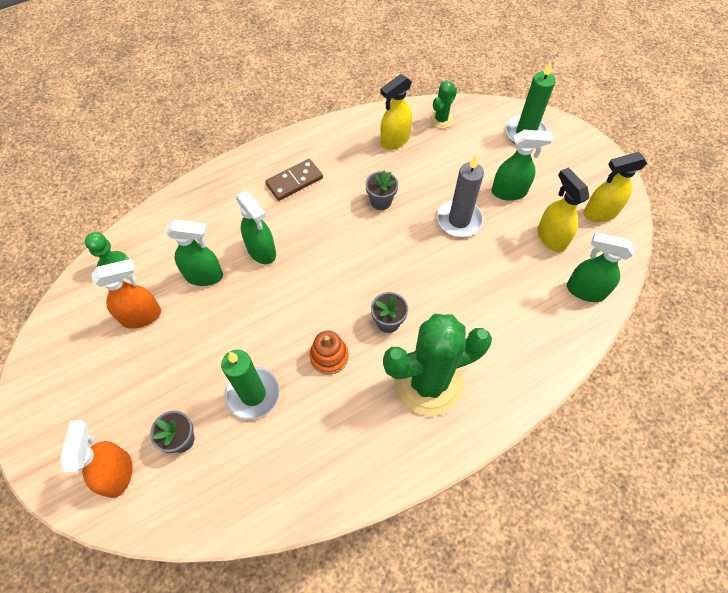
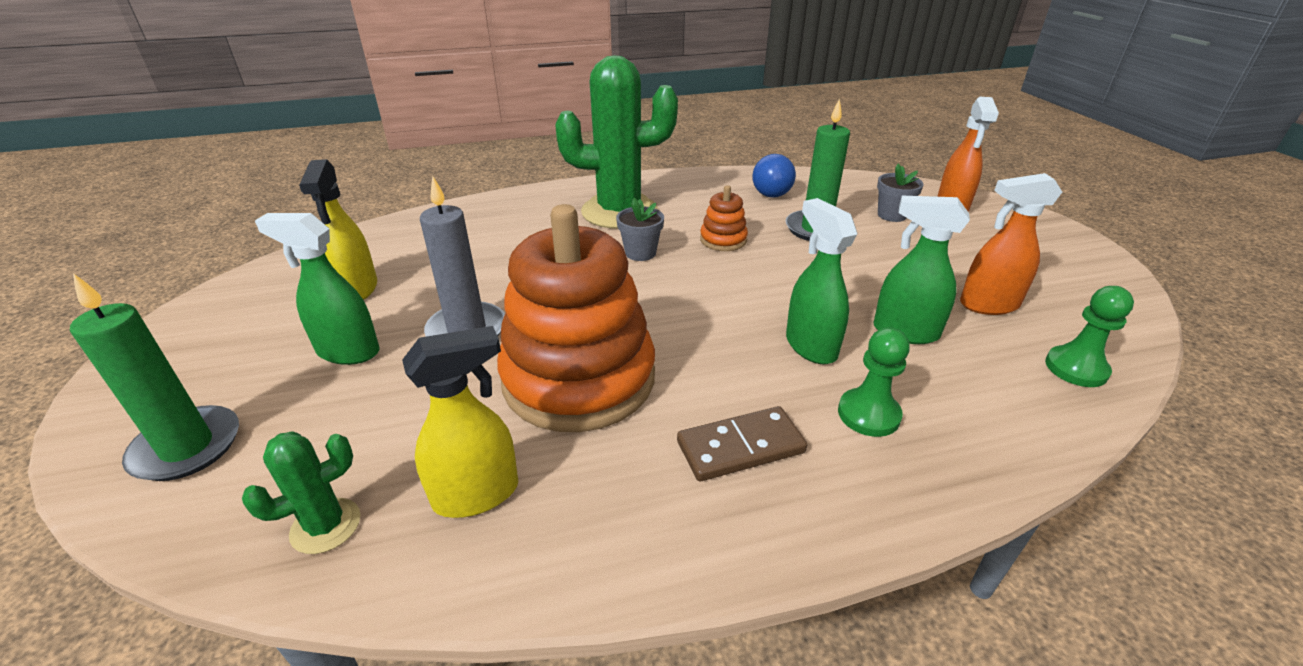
camera: 165 degrees left, 25 degrees down
grey flower pot [365,171,398,210] -> orange stacking toy [497,204,655,432]
green spray bottle [567,232,634,302] -> none
yellow spray bottle [583,152,648,222] -> none
none -> blue light bulb [752,154,796,198]
none -> green pawn [838,327,910,437]

